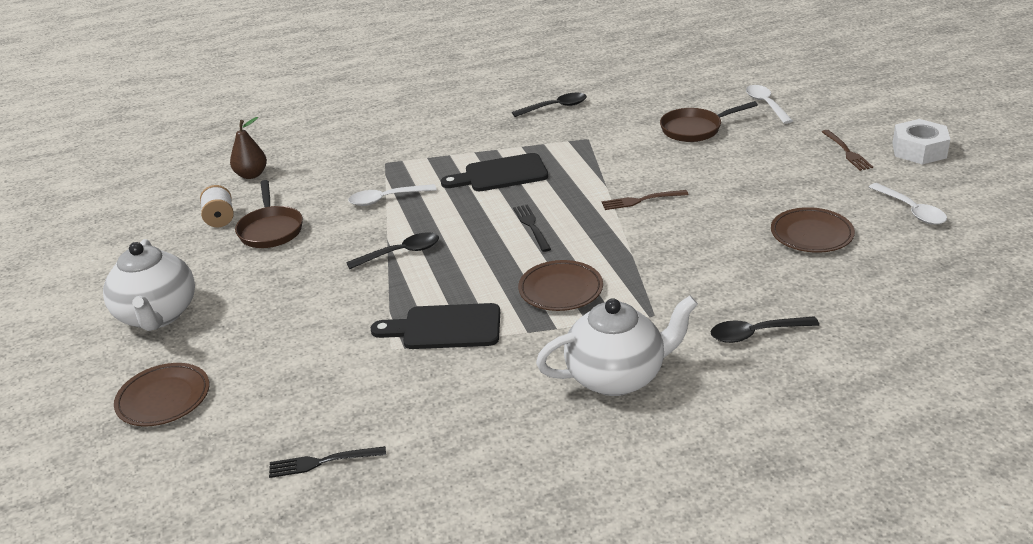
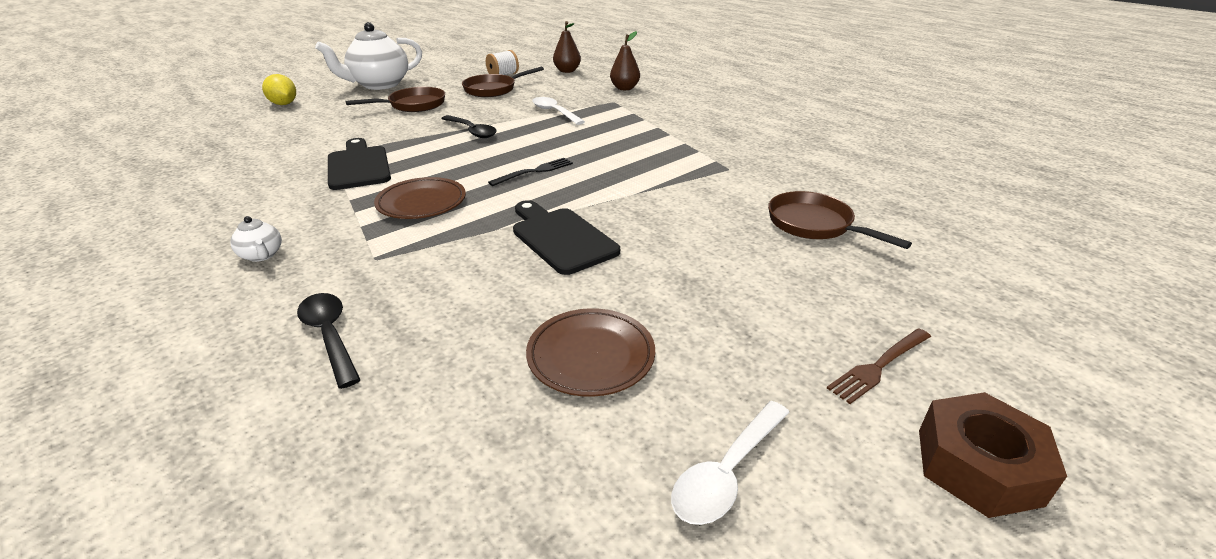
camera: 65 degrees right, 0 degrees up
brown plate [114,363,209,426] -> yellow lemon [262,74,296,105]
black fork [269,446,386,478] -> none
black cutting board [441,153,548,191] -> black cutting board moved to [513,200,620,275]
black spoon [512,93,587,117] -> none
white teapot [536,296,698,396] -> white teapot [230,216,282,262], size x0.42
brown fork [602,190,689,210] -> none
white spoon [746,85,793,124] -> none
white nut [892,119,950,165] -> brown nut [919,392,1067,518]
none -> brown pan [346,87,445,112]
none -> brown pear [610,31,640,90]

